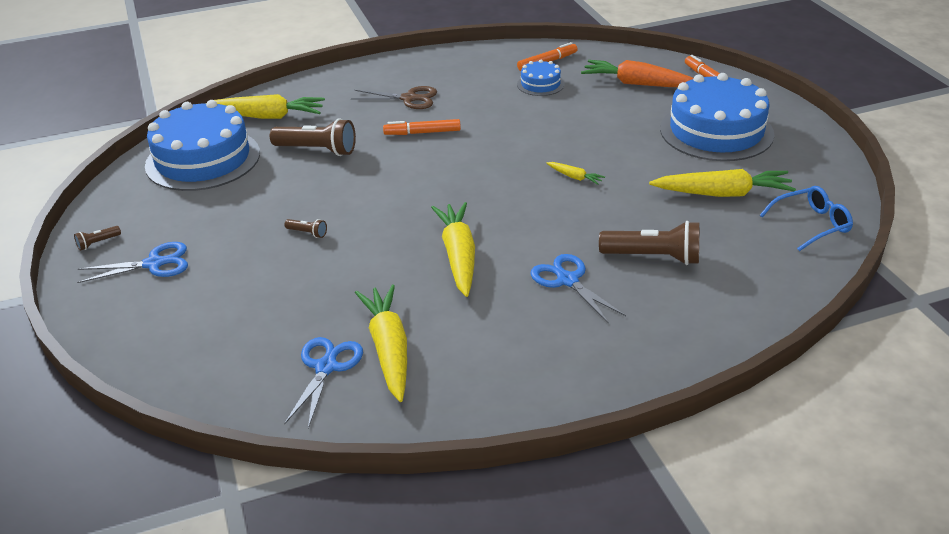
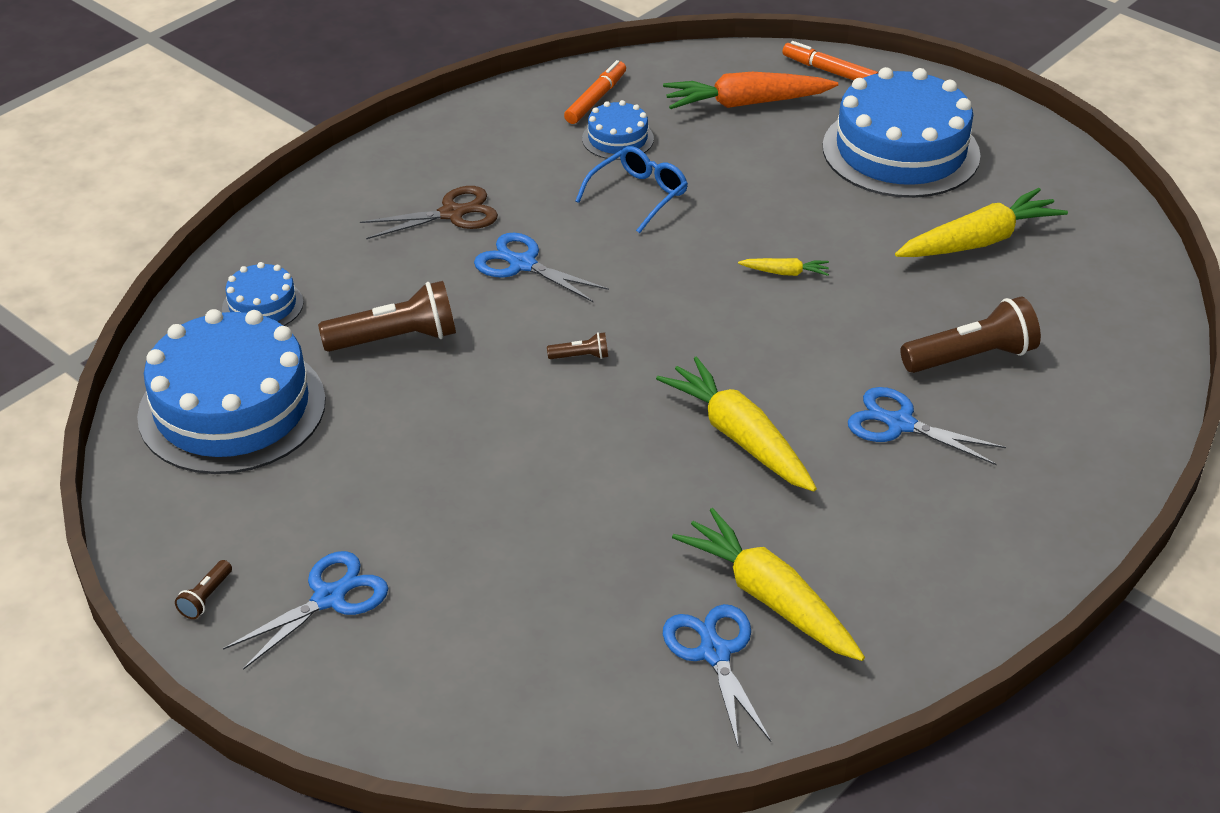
camera: 30 degrees left, 5 degrees up
yellow carrot [215,94,325,119] -> blue cake [222,262,303,326]
brown flashlight [284,219,327,238] -> brown flashlight moved to [547,332,608,359]
orange marker [383,119,461,135] -> blue scissors [474,233,609,303]
blue glasses [760,186,853,251] -> blue glasses moved to [575,146,688,233]

